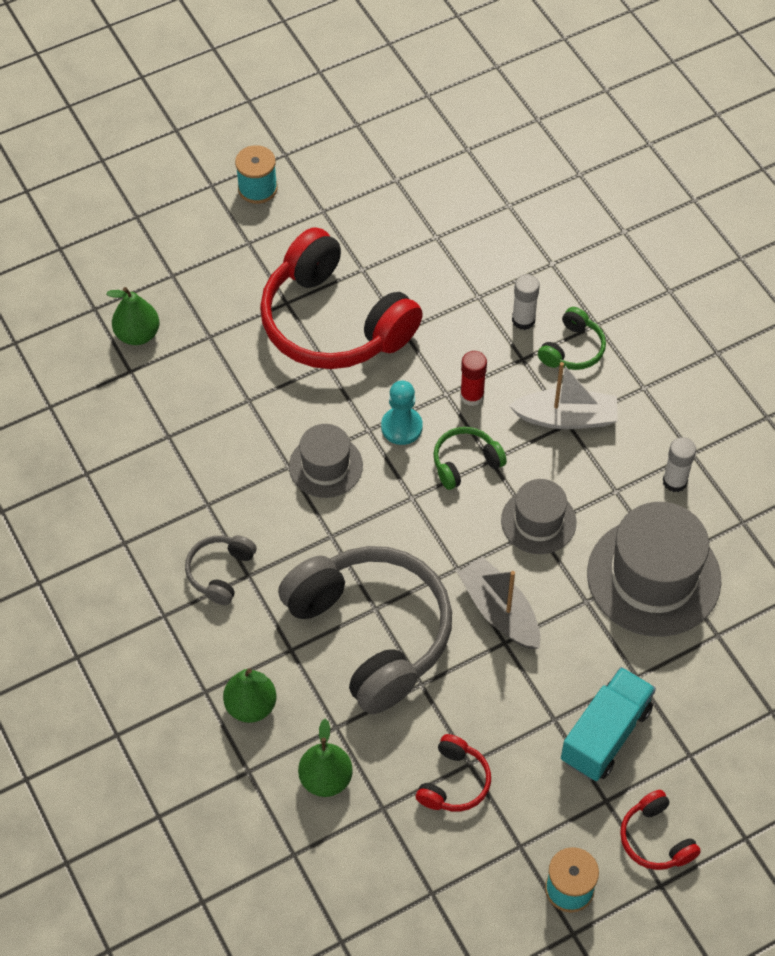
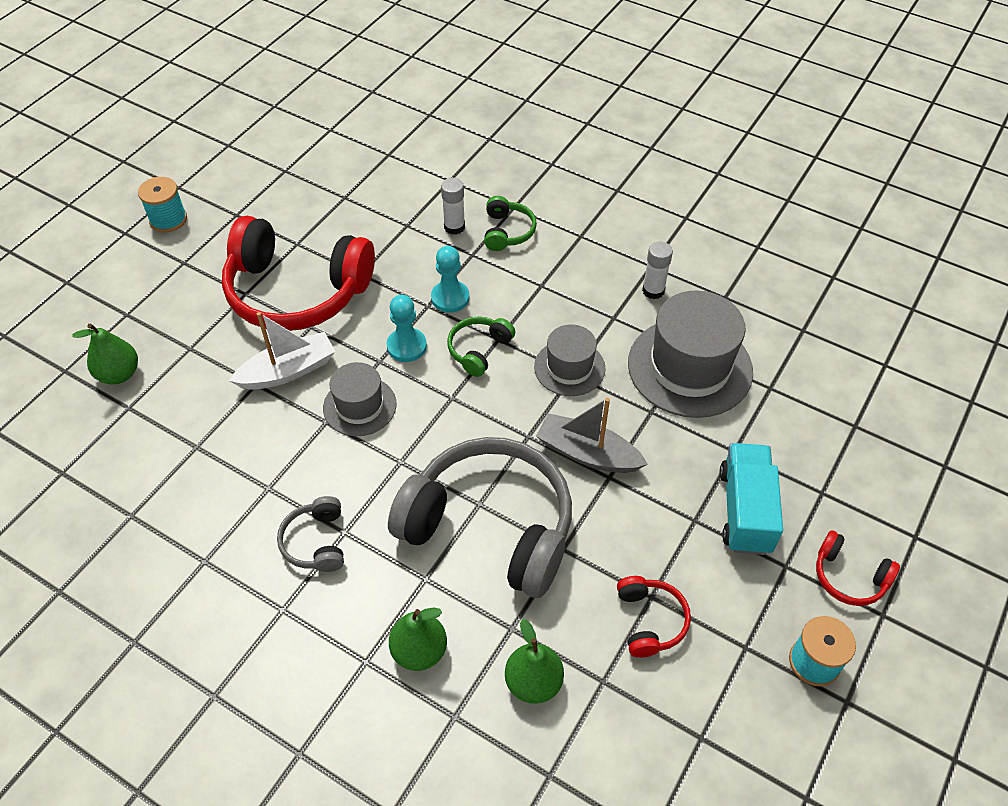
camera: 30 degrees left, 5 degrees down
red glue stick [460,351,487,406] -> turquoise pawn [431,246,469,313]
white boat [509,362,618,429] -> white boat moved to [229,312,336,390]

